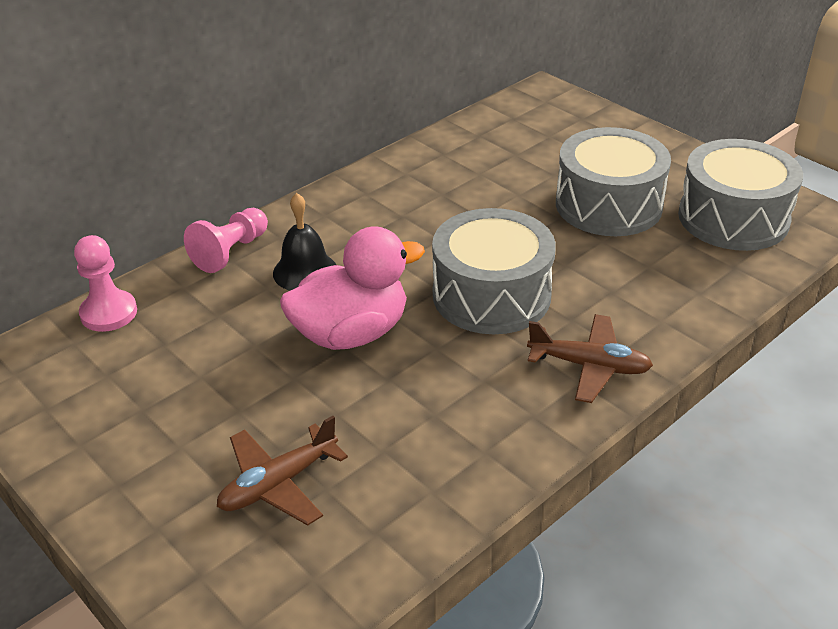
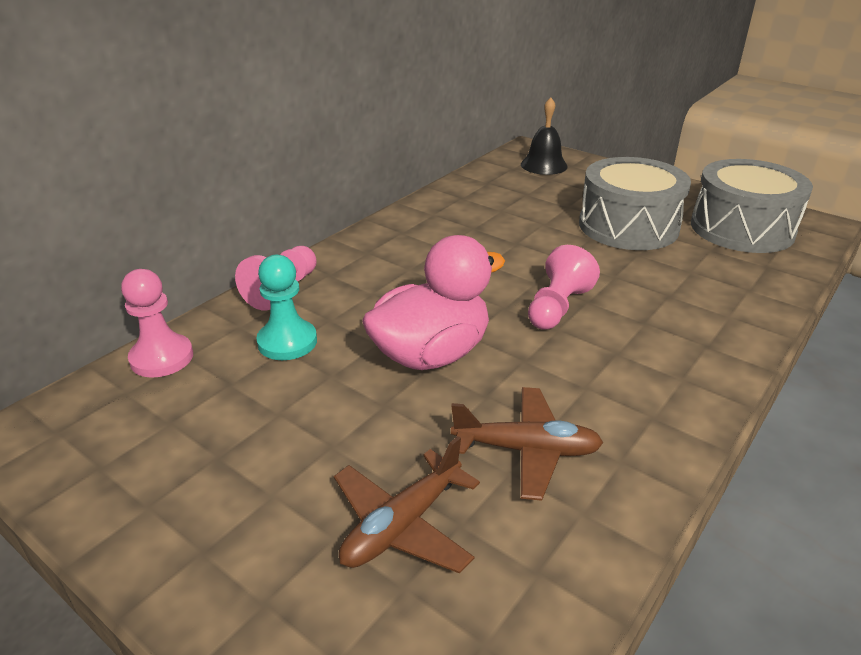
camera: 10 degrees left, 5 degrees down
black bell [273,193,336,291] -> black bell moved to [521,97,568,175]
grey drum [432,208,556,334] -> pink pawn [528,245,600,330]
brown plane [527,314,653,403] -> brown plane moved to [451,387,603,501]
none -> turquoise pawn [256,255,317,360]

